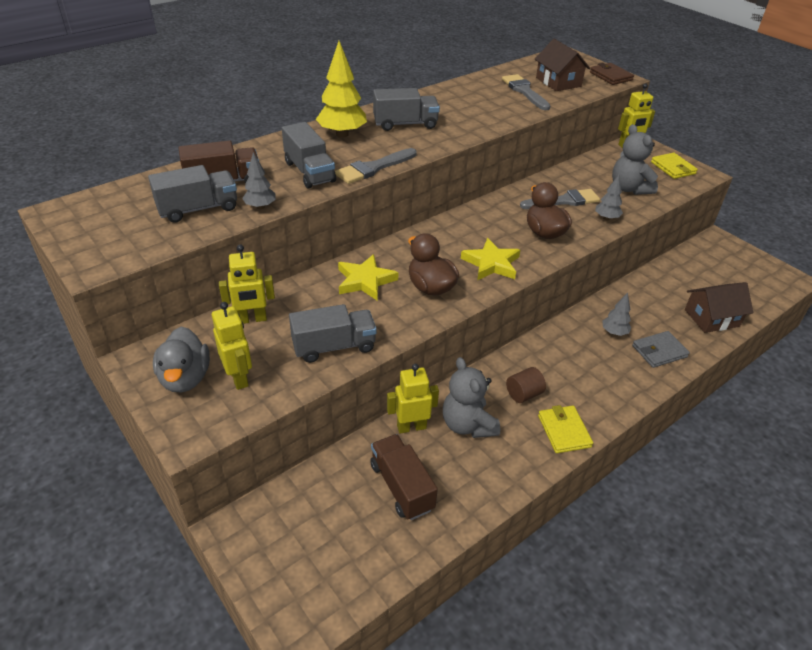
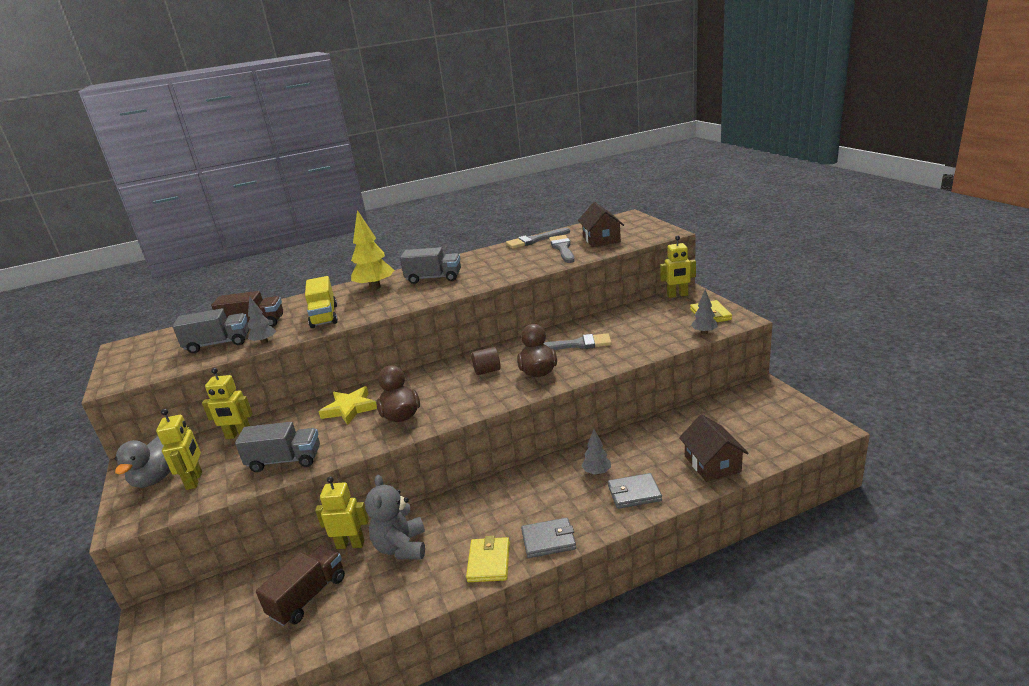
camera: 20 degrees right, 15 degrees down
grey truck [282,122,336,189] -> yellow truck [305,276,338,328]
grey brush [335,148,417,184] -> grey brush moved to [506,228,570,249]
brown truck [370,434,438,520] -> brown truck turned 45 degrees clockwise [256,545,345,626]
yellow star [461,238,520,280] -> none
brown cylinder [506,367,546,403] -> brown cylinder moved to [471,347,500,375]
brown wallet [590,63,634,85] -> none
grey tree [595,175,623,220] -> grey tree moved to [691,290,718,334]
grey teddy bear [612,124,658,195] -> none
brown house [685,282,753,333] -> brown house turned 75 degrees clockwise [679,414,749,482]
none -> grey wallet [521,518,576,558]

